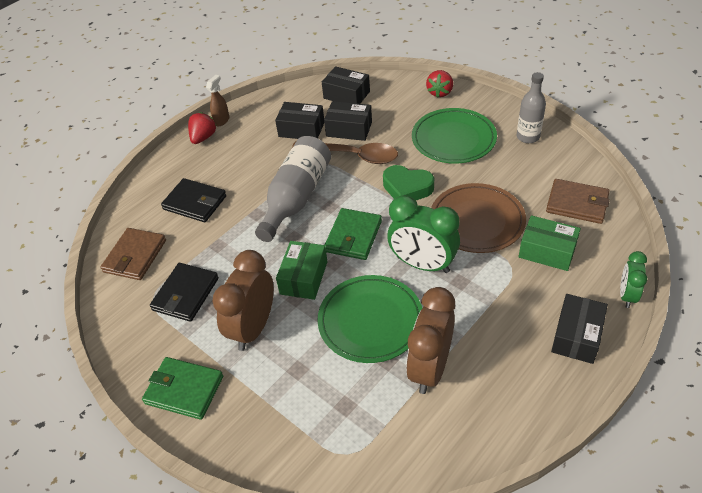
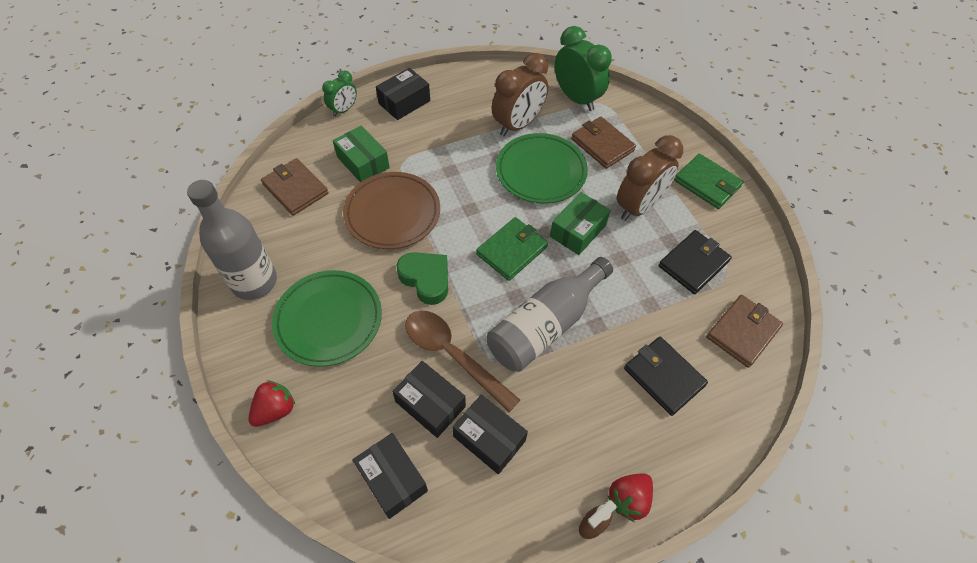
camera: 160 degrees left, 10 degrees up
green clock [387,195,460,273] -> green clock moved to [554,26,612,111]
grey bottle [517,72,546,143] -> grey bottle [187,180,277,300], size x1.61
none -> brown wallet [571,117,636,169]

